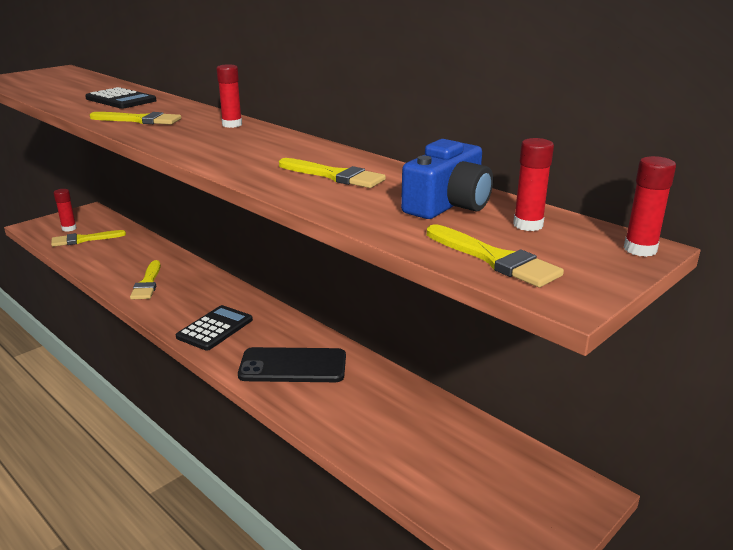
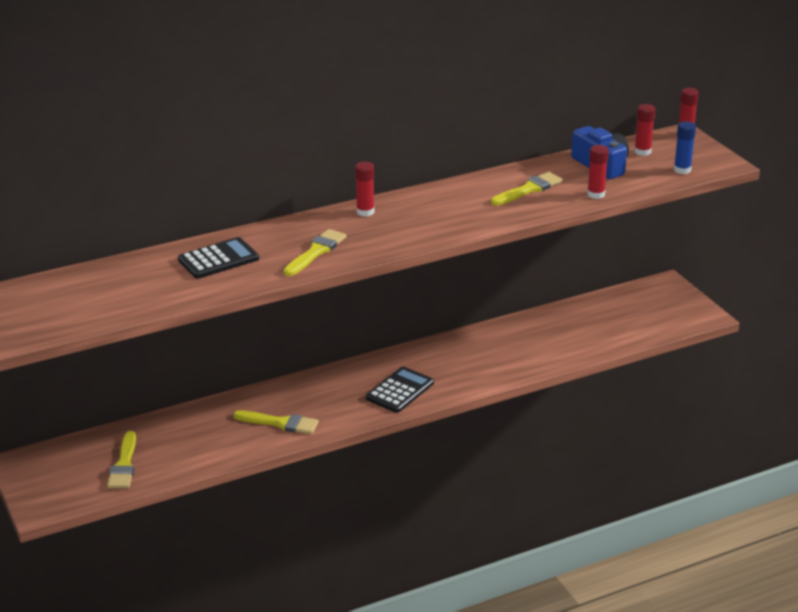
camera: 70 degrees left, 5 degrees up
red glue stick [54,189,77,232] -> red glue stick moved to [587,145,609,199]
black calculator [176,305,253,351] -> black calculator turned 75 degrees clockwise [366,367,434,413]
black phone [238,347,346,382] -> none
yellow brush [427,224,564,287] -> blue glue stick [674,121,696,174]

